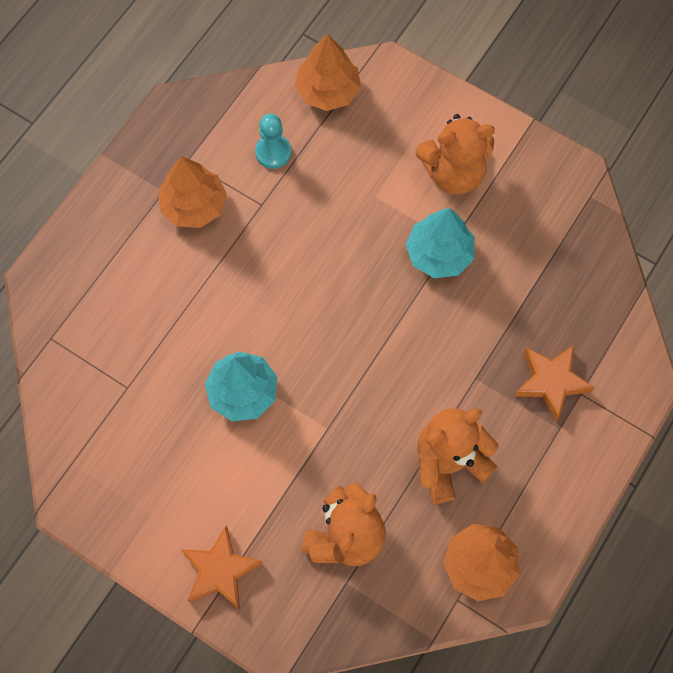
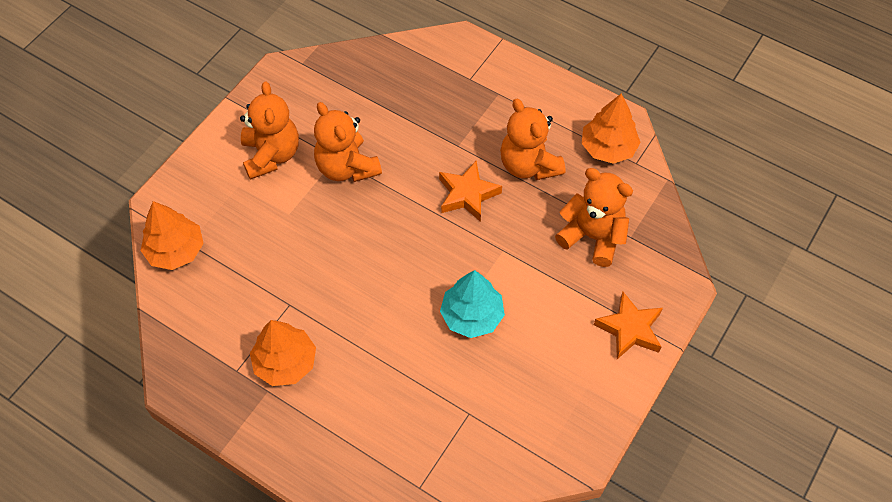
camera: 90 degrees left, 10 degrees down
turquoise pawn [255,114,291,169] -> none
turquoise tree [406,208,475,278] -> orange teddy bear [314,102,382,182]
orange star [514,345,595,421] -> orange star moved to [439,161,502,222]

